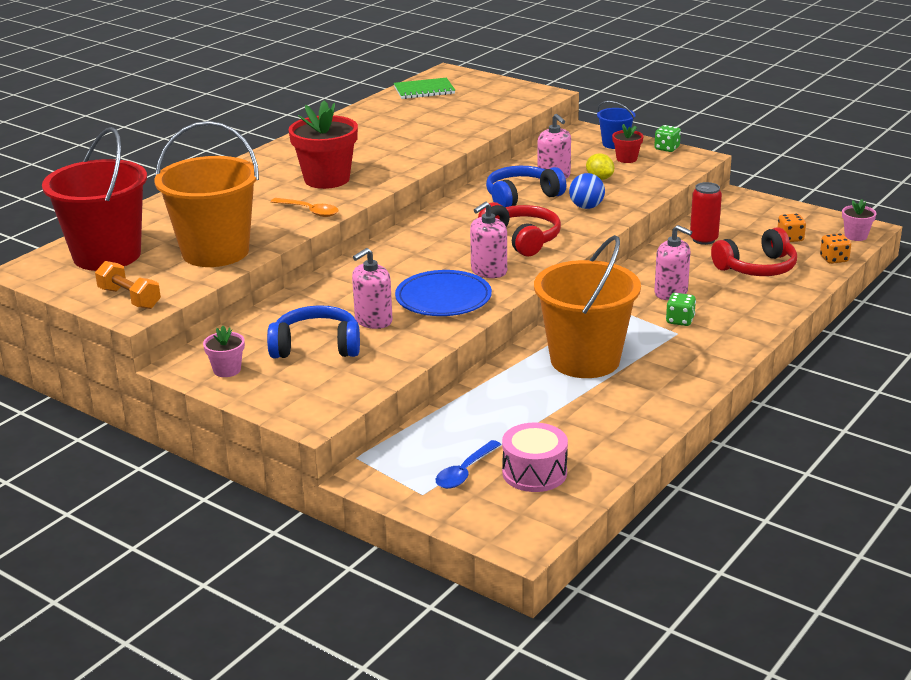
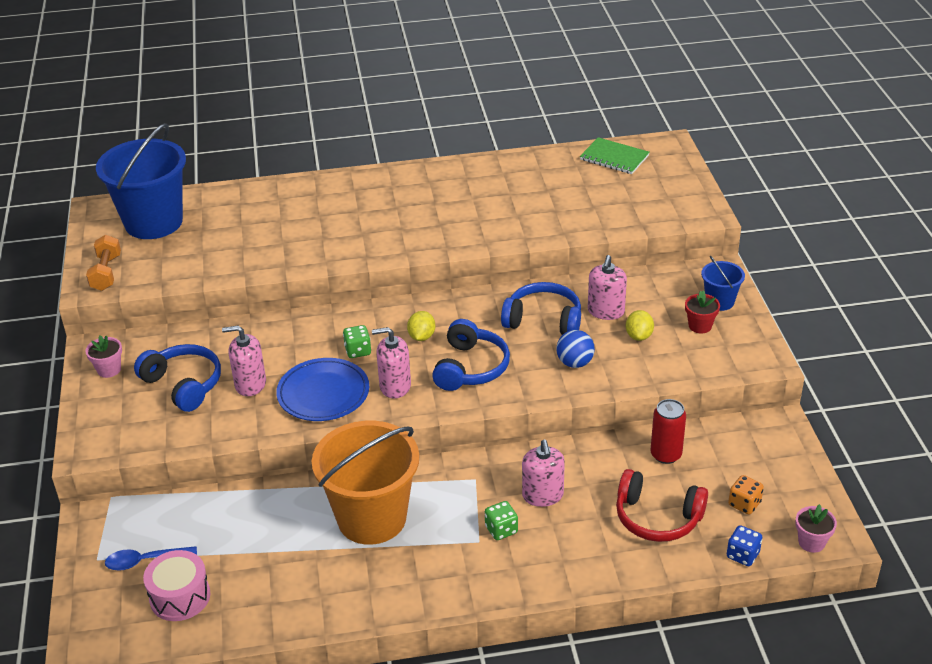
camera: 45 degrees right, 10 degrees up
red bucket [42,127,147,271] -> blue bucket [96,123,186,239]
orange bucket [154,121,259,267] -> none
orange spoon [271,198,338,217] -> none
red flower pot [289,100,358,189] -> none
red headphones [478,202,561,256] -> blue headphones [432,319,510,391]
green dice [654,125,681,152] -> green dice moved to [343,325,371,358]
orange dice [820,233,851,264] -> blue dice [727,525,762,566]
none -> yellow lemon [407,311,435,341]

